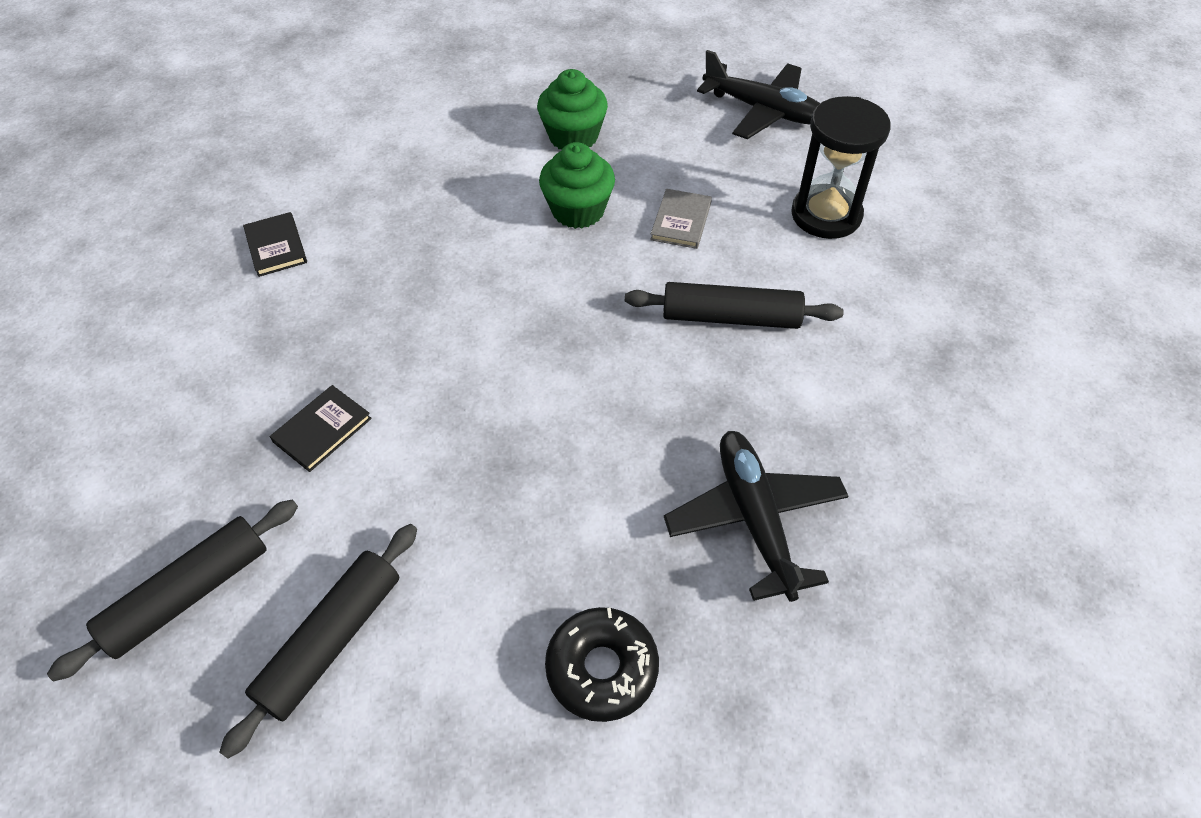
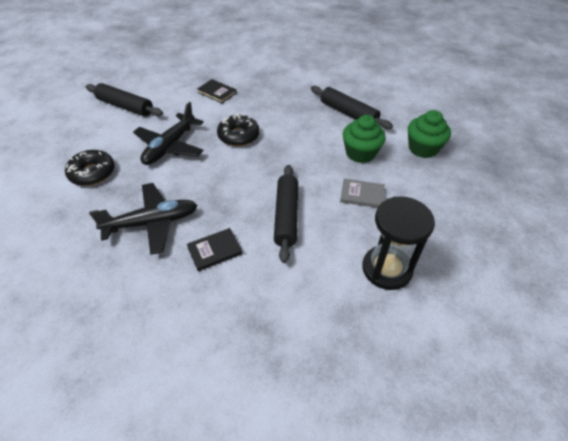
camera: 85 degrees right, 5 degrees down
black rolling pin [47,500,298,681] -> black rolling pin moved to [311,86,393,129]
black book [243,212,307,277] -> black book moved to [187,228,243,271]
black plane [697,50,820,139] -> black plane moved to [133,102,204,165]
none -> black donut [217,114,260,146]

